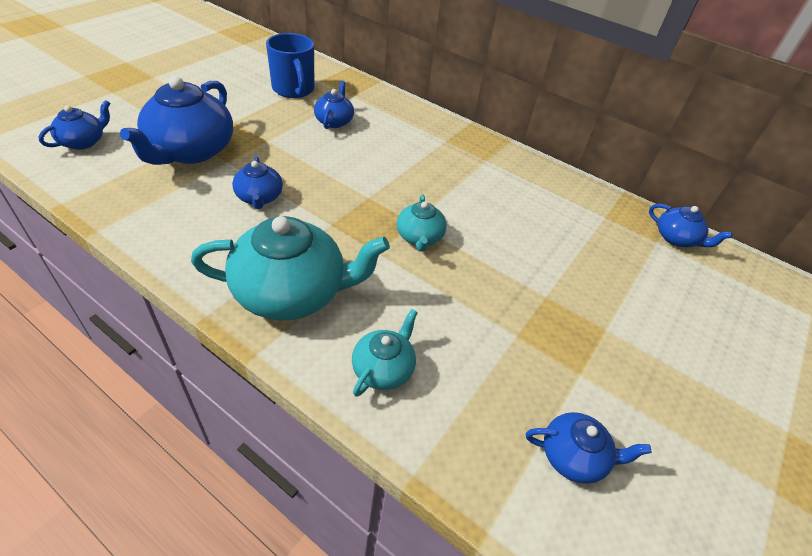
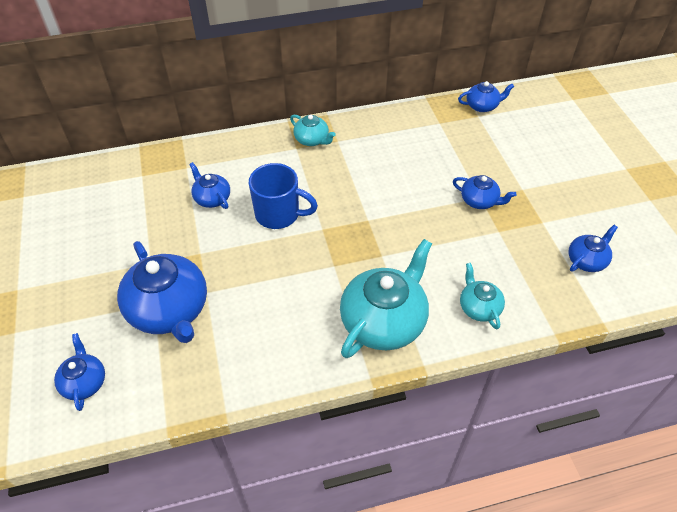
camera: 45 degrees left, 5 degrees up
blue teapot [232,156,283,209] -> blue teapot moved to [453,175,516,209]
blue mug [266,33,314,98] -> blue mug moved to [249,163,318,229]
turquoise teapot [397,194,447,252] -> turquoise teapot moved to [290,115,336,146]

